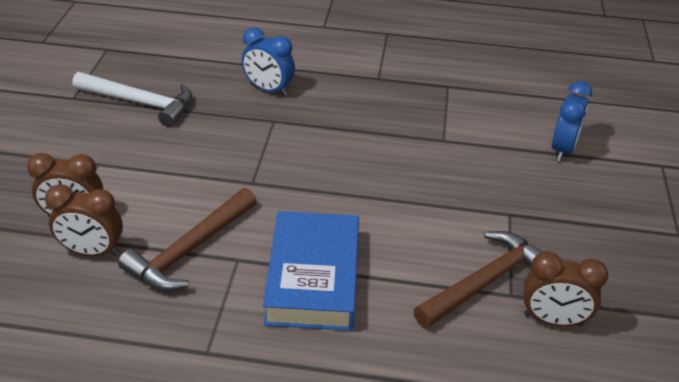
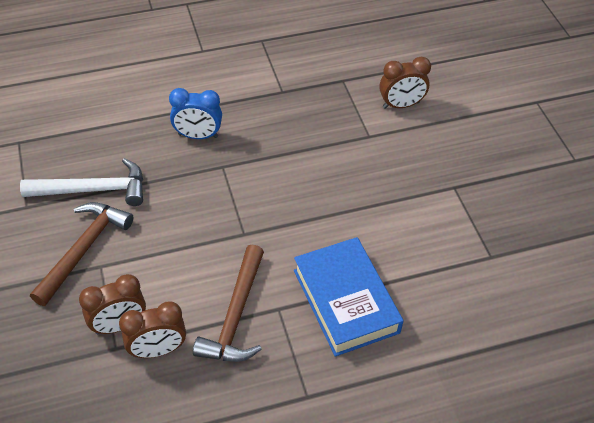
camera: 25 degrees left, 10 degrees up
brown hammer [413,231,542,329] -> brown hammer moved to [30,202,133,306]
brown clock [524,251,608,326] -> brown clock moved to [379,57,431,109]
blue clock [552,81,592,161] -> none

